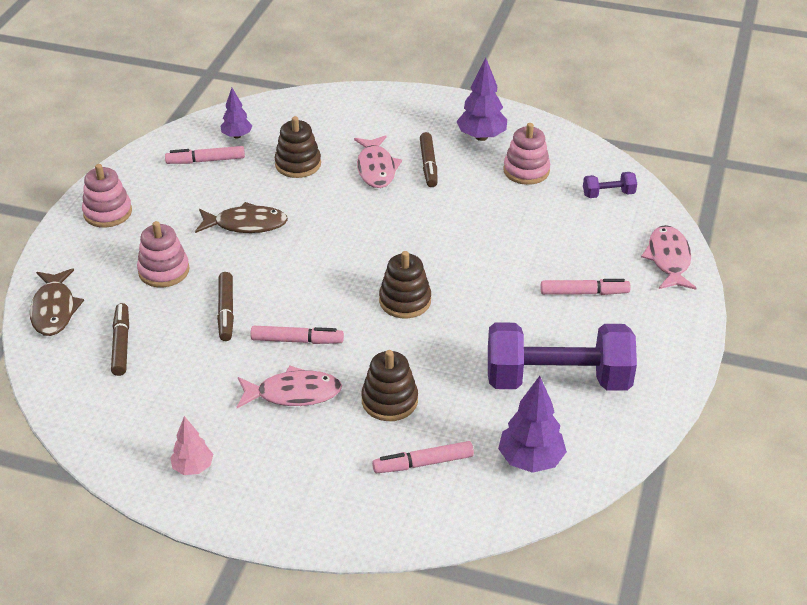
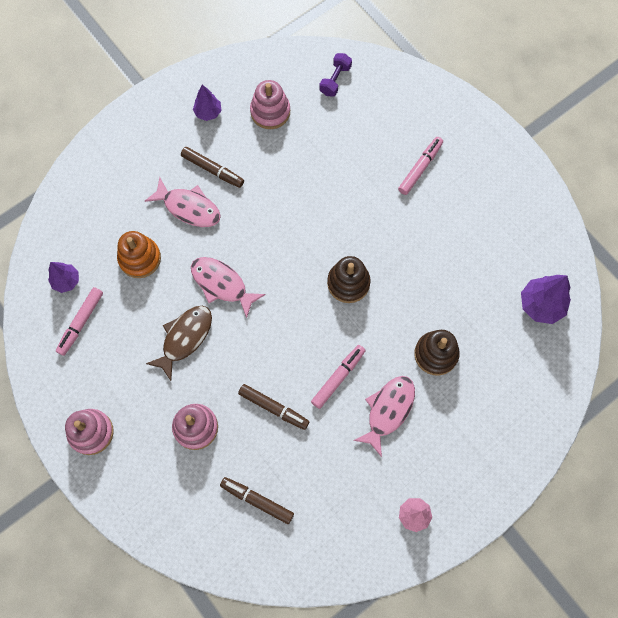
camera: 55 degrees left, 30 degrees up
brown fish [30,268,84,336] -> none
brown stacking toy [275,116,321,178] -> orange stacking toy [117,231,161,278]
pink marker [372,441,474,473] -> none
purple tree [456,58,507,141] -> purple tree [193,85,222,121], size x0.63
purple dumbbell [488,322,637,391] -> none
pink fish [641,225,696,290] -> pink fish moved to [191,257,266,318]

